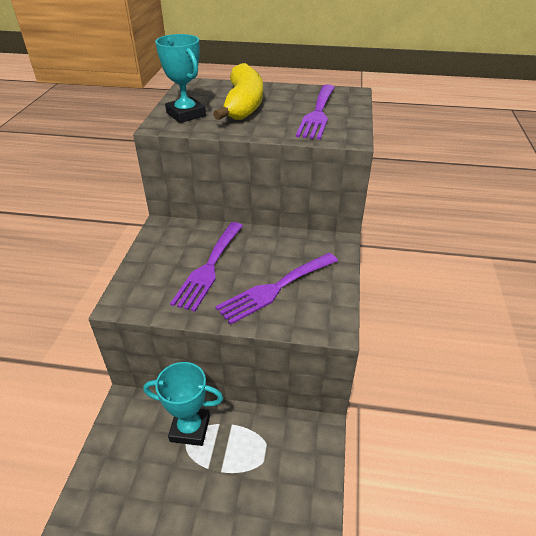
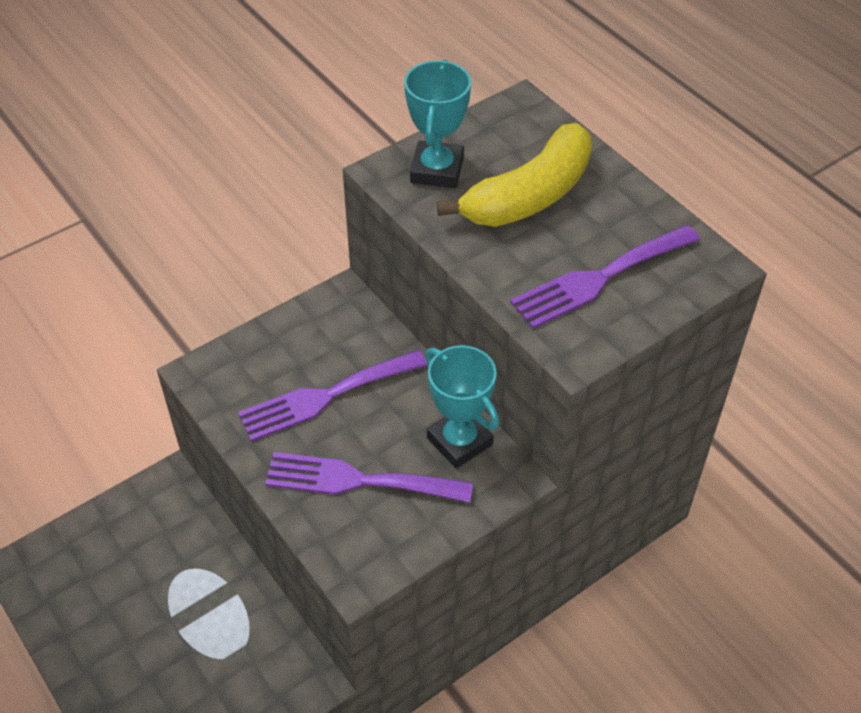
camera: 45 degrees right, 10 degrees up
turquoise trophy [143,362,223,446] -> turquoise trophy moved to [426,345,499,469]

